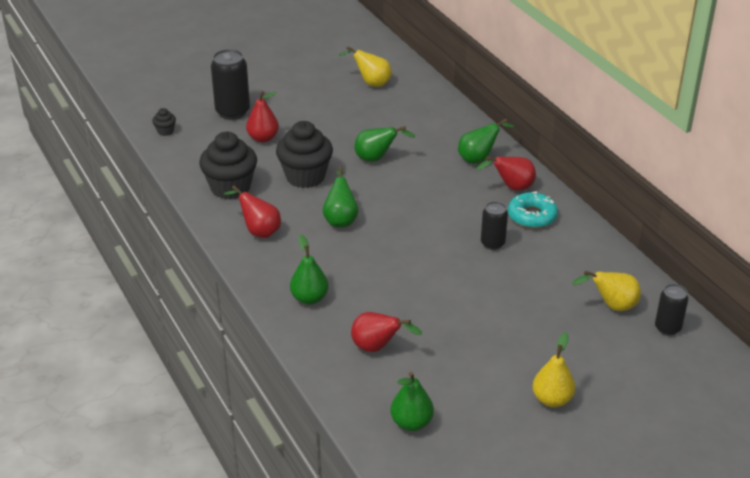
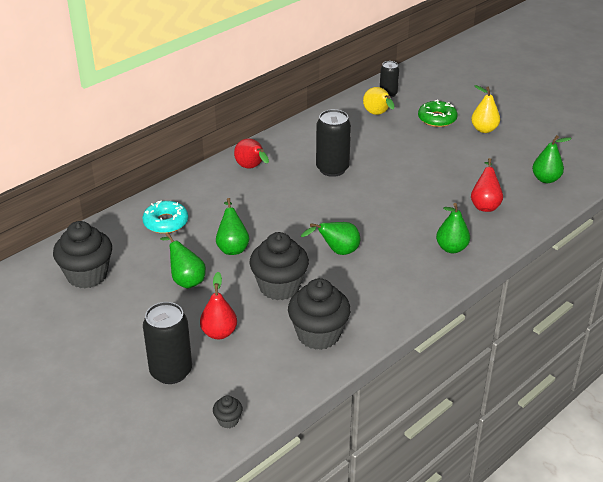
camera: 105 degrees left, 0 degrees up
red pear [224,185,281,238] -> none
yellow pear [338,46,392,87] -> black cupcake [53,221,112,289]
green pear [458,119,514,164] -> green pear moved to [160,233,206,289]
black can [481,202,508,250] -> black can [316,109,351,177], size x1.63
turquoise donut [508,191,558,228] -> turquoise donut moved to [142,200,188,234]
none -> green donut [418,100,458,127]

